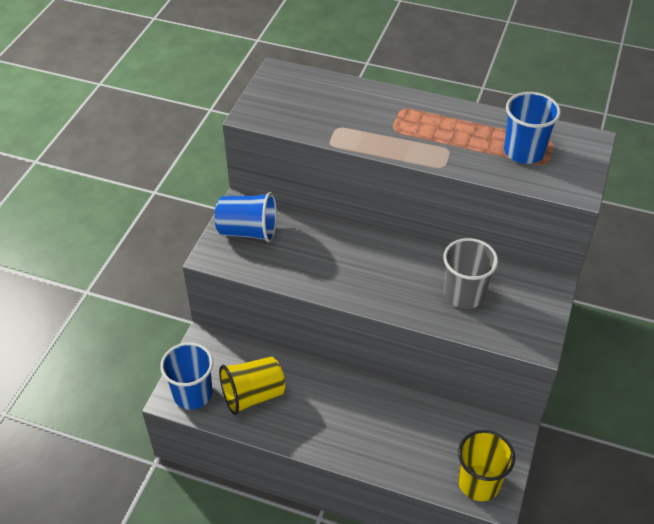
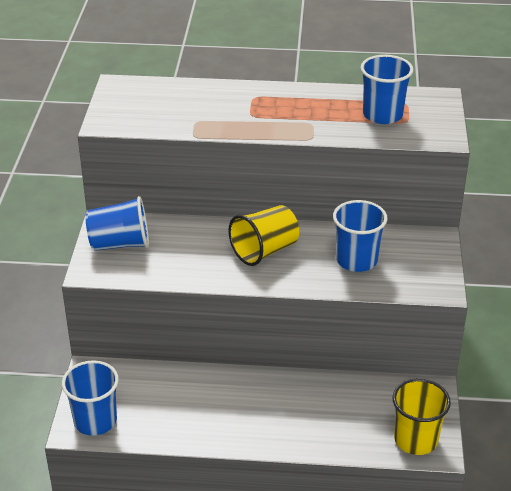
camera: 15 degrees left, 10 degrees down
yellow cup [219,357,285,415] -> yellow cup moved to [228,205,299,266]
grey cup [443,238,498,309] -> blue cup [333,200,387,272]

